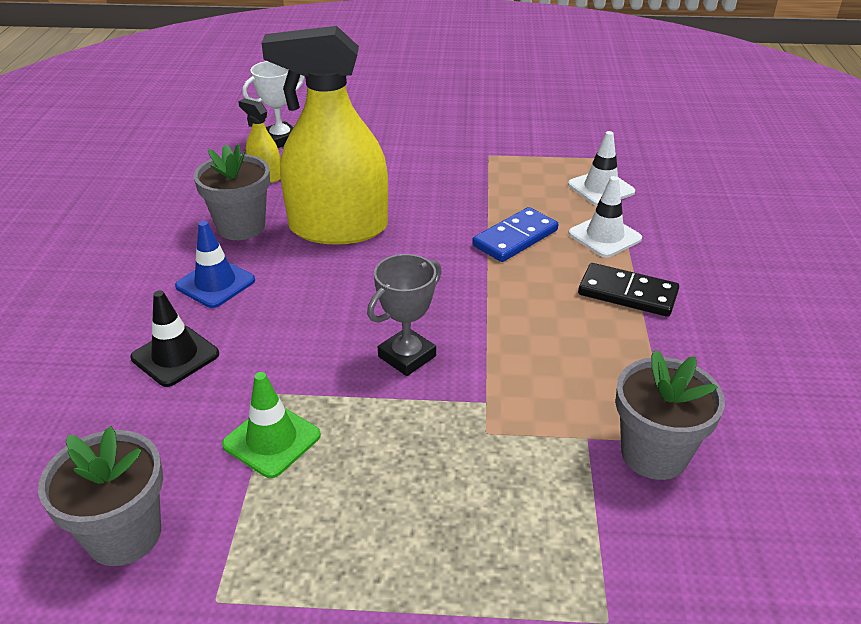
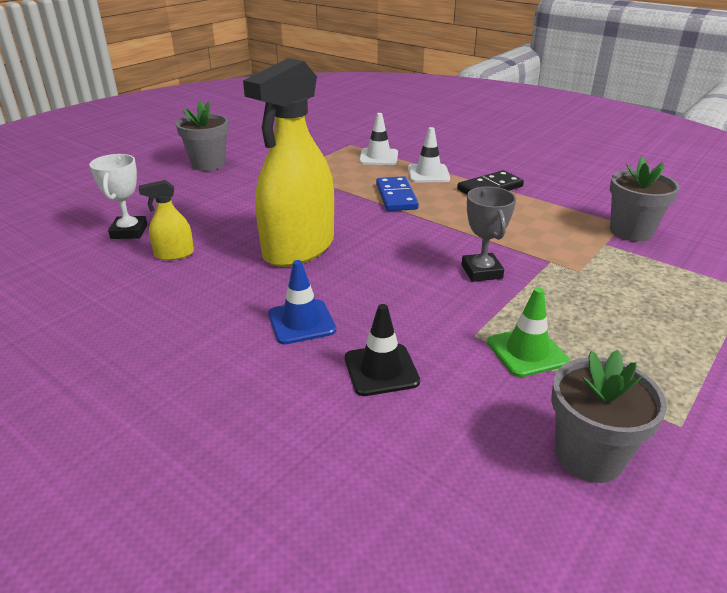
camera: 55 degrees left, 5 degrees down
grey flower pot [194,144,270,240] -> grey flower pot moved to [176,101,229,171]

